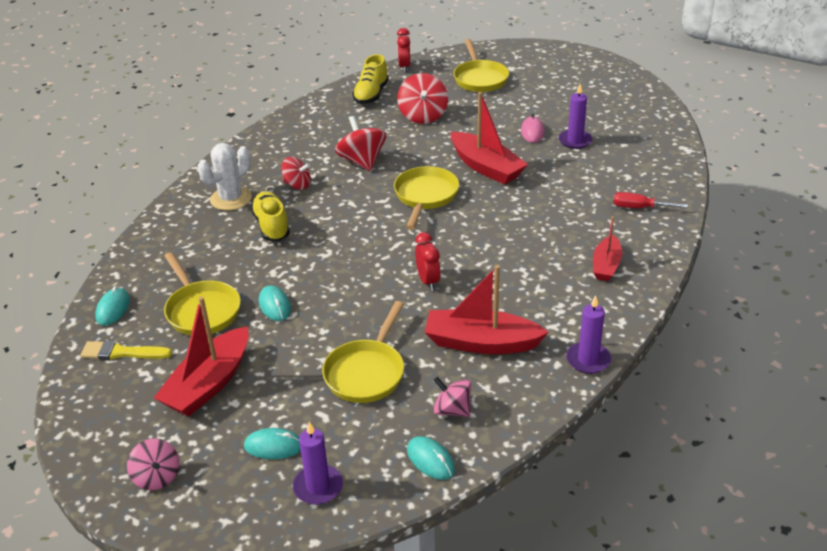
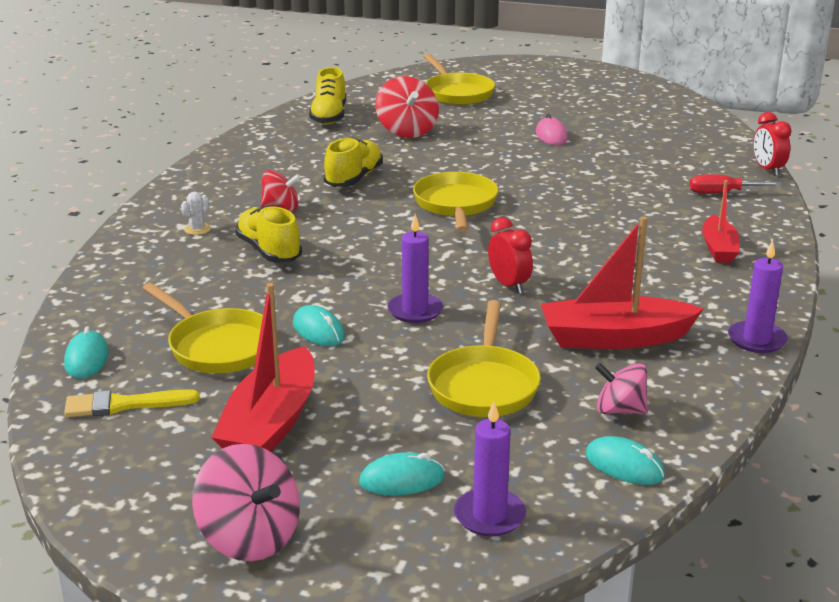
camera: 15 degrees left, 10 degrees down
pink spinning top [127,438,179,490] -> pink spinning top [192,444,300,561], size x1.53
white cactus [198,143,252,211] -> white cactus [181,192,211,235], size x0.47
red spinning top [335,116,386,171] -> yellow shoe [323,137,383,187]
red clock [397,28,410,72] -> red clock moved to [753,112,792,176]
red boat [451,92,528,185] -> none
purple candle [559,83,593,149] -> purple candle moved to [387,214,443,323]

